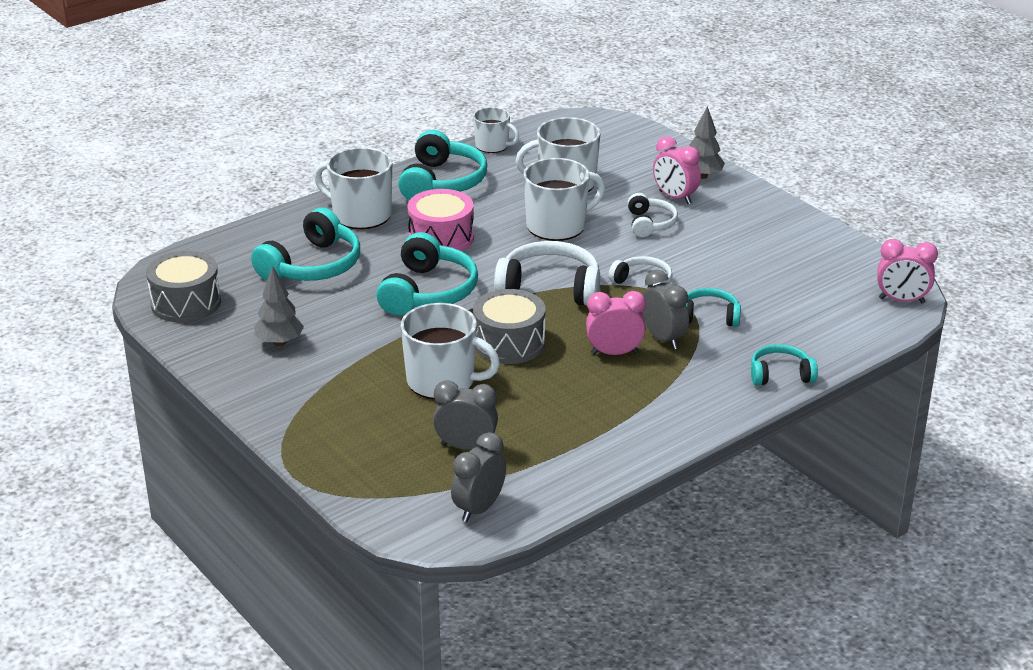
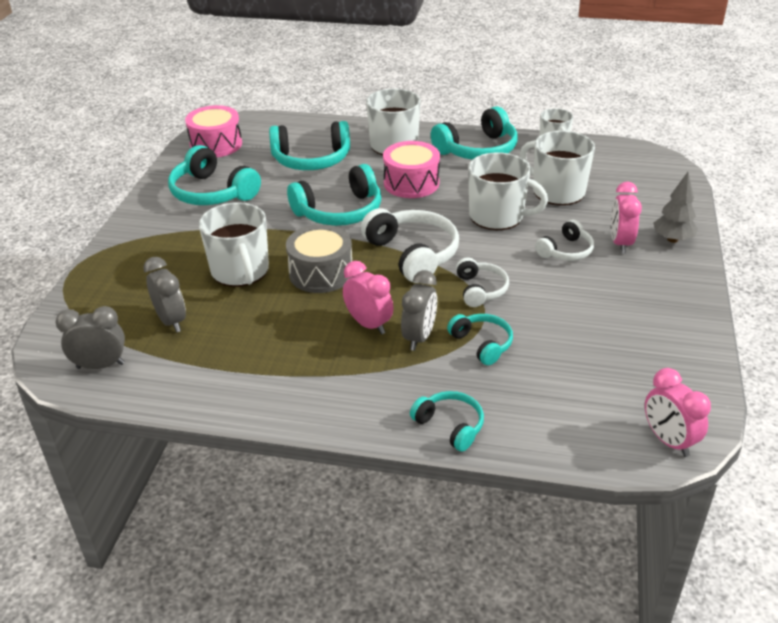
camera: 50 degrees right, 5 degrees up
grey drum [146,251,221,322] -> pink drum [185,105,242,157]
grey tree [254,265,304,346] -> turquoise headphones [168,145,261,205]

